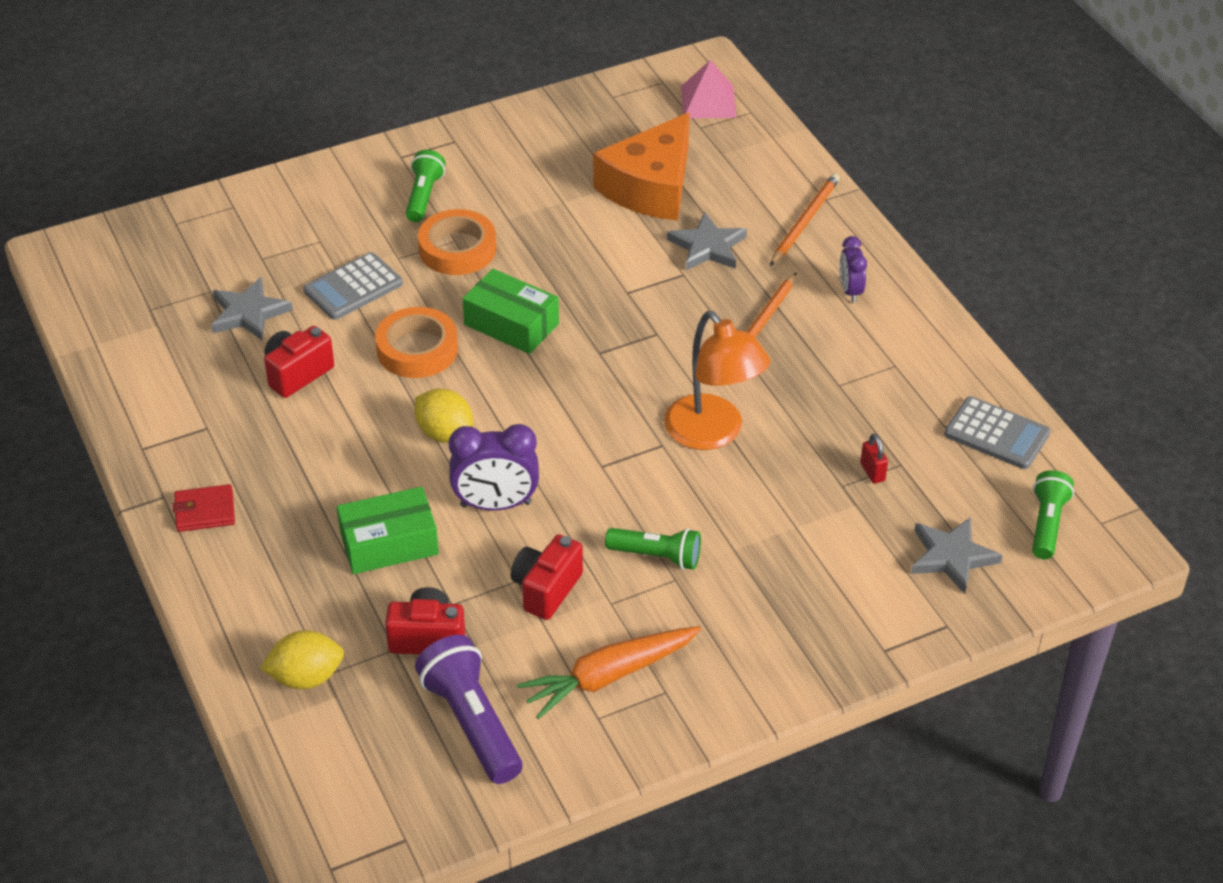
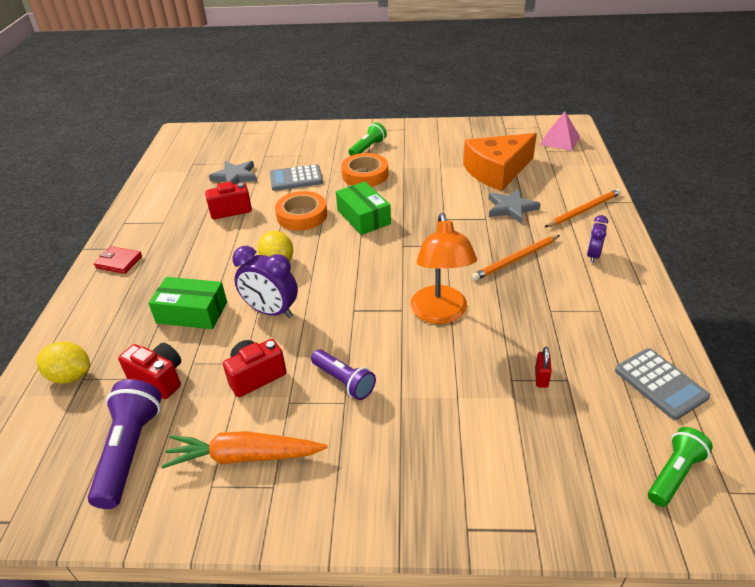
camera: 30 degrees right, 5 degrees down
green flashlight [605,528,701,570] -> purple flashlight [311,349,376,400]
grey star [911,517,1003,594] -> none

